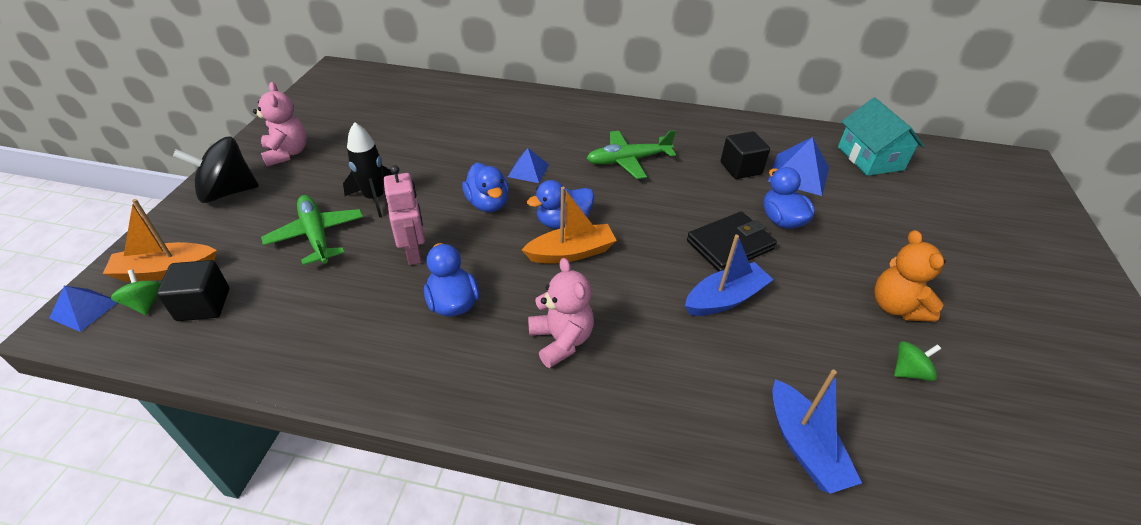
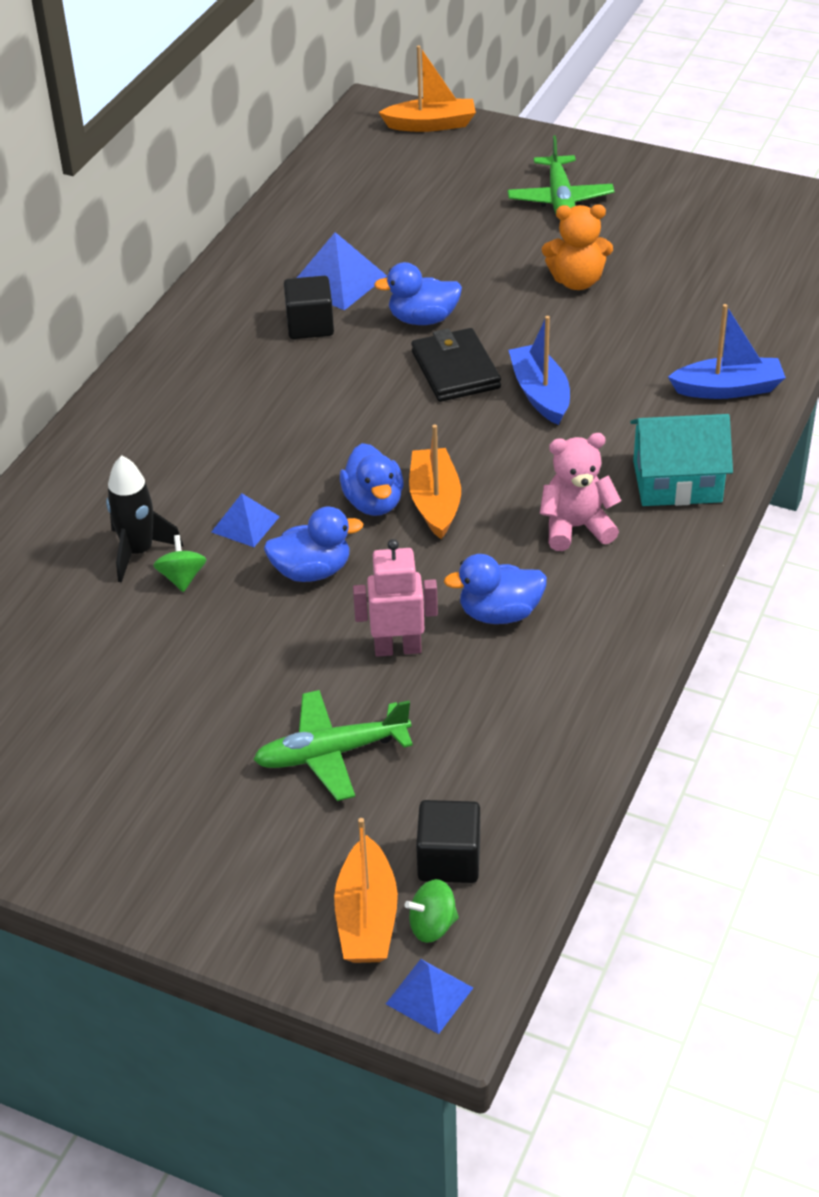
camera: 75 degrees left, 0 degrees up
black spinning top [173,137,259,203] -> none
pink teddy bear [253,82,307,167] -> none
black rocket [343,122,394,217] -> black rocket moved to [106,455,183,583]
green plane [586,130,676,179] -> green plane moved to [507,136,614,220]
turquoise house [838,97,924,176] -> turquoise house moved to [630,414,733,506]
green spinning top [894,341,941,381] -> green spinning top moved to [153,535,207,592]
none -> orange boat [379,45,476,132]

